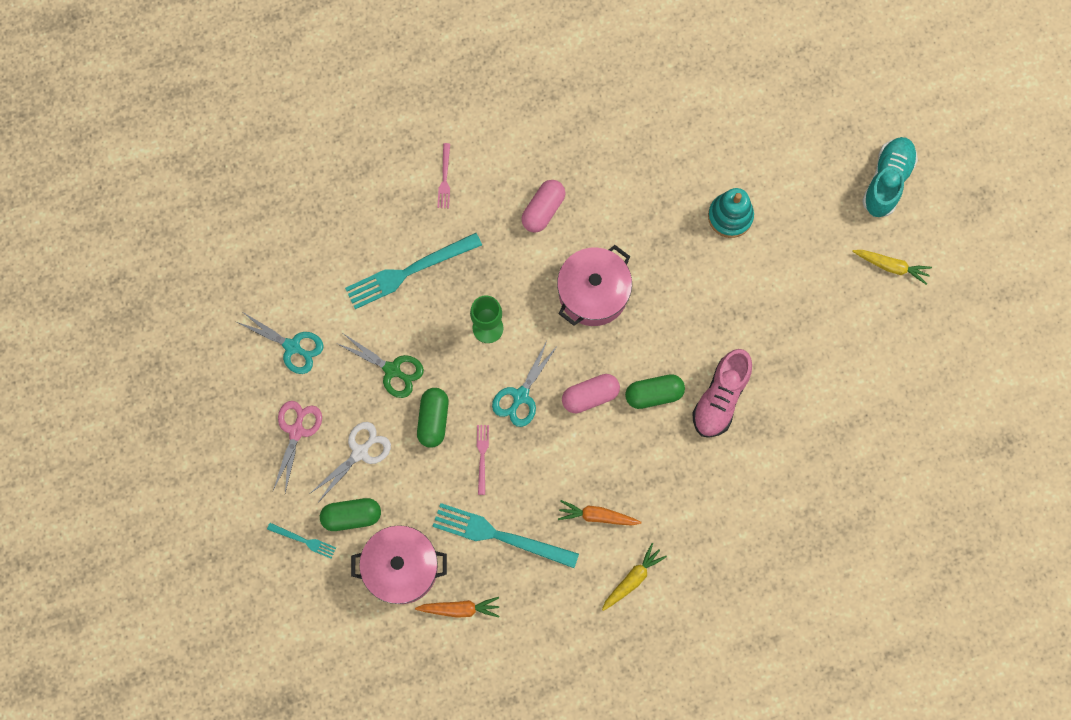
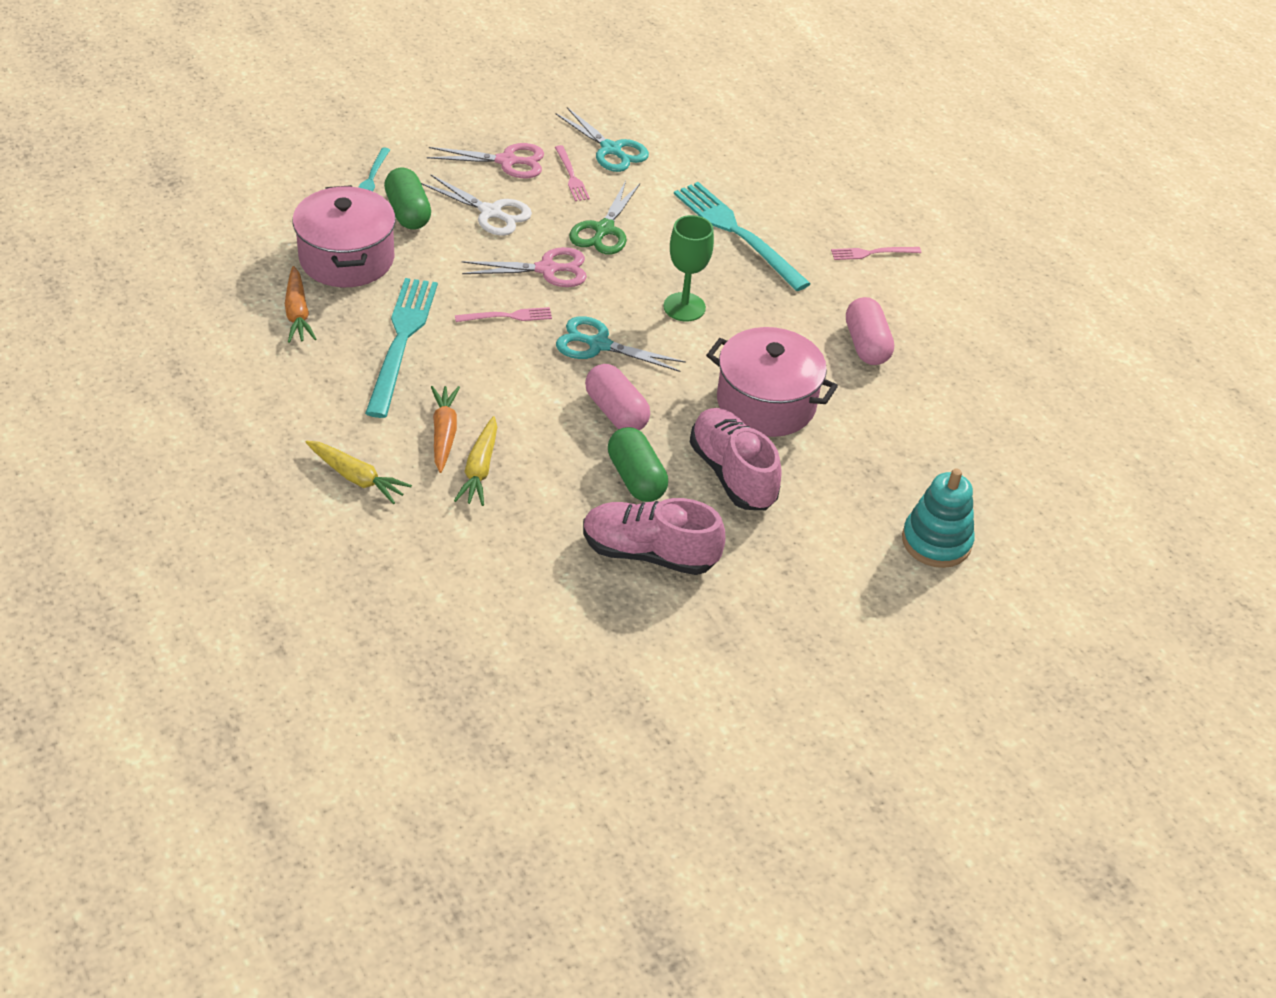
camera: 75 degrees right, 30 degrees down
turquoise scissors [237,312,324,374] -> turquoise scissors turned 60 degrees counterclockwise [556,107,649,172]
green capsule [417,388,449,448] -> pink scissors [462,247,587,287]
pink capsule [521,180,566,233] -> pink capsule turned 60 degrees clockwise [846,297,894,365]
yellow carrot [852,250,932,285] -> yellow carrot moved to [454,416,497,506]
turquoise shoe [862,137,918,217] -> none
none -> pink fork [555,145,590,201]
none -> pink shoe [690,408,782,510]

